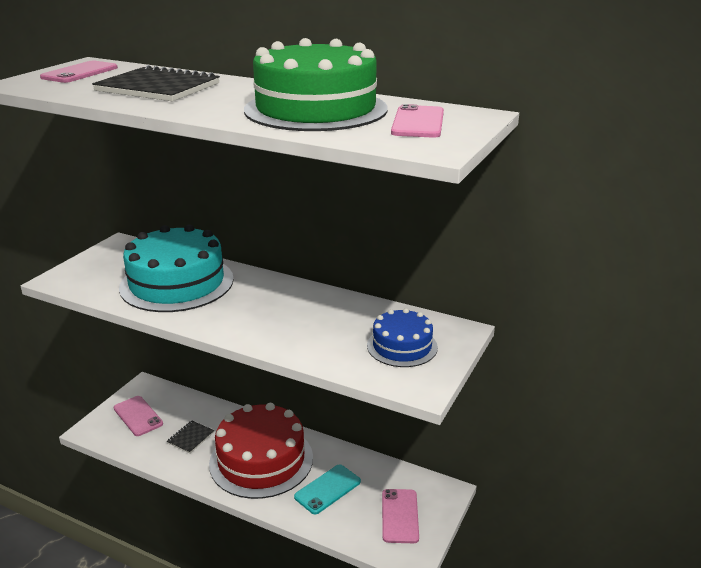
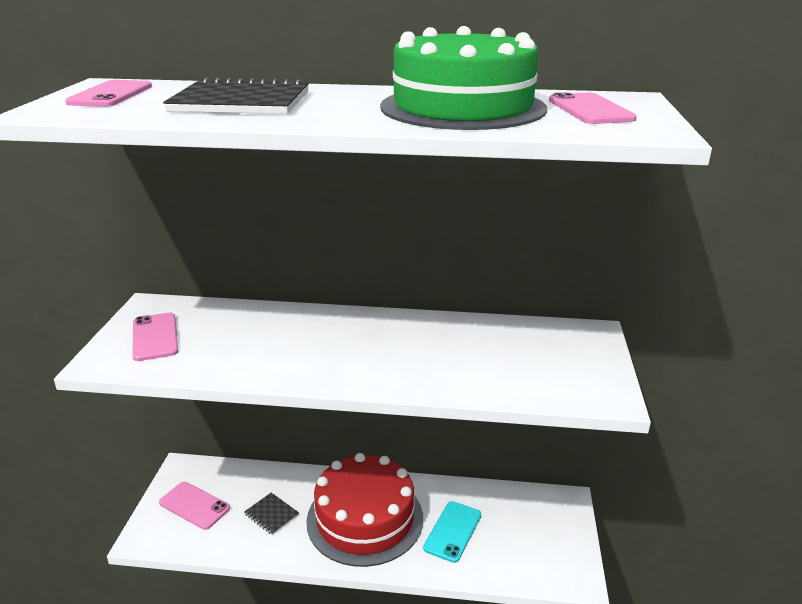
camera: 20 degrees left, 0 degrees up
turquoise cake [119,224,234,312] -> none
black notebook [167,421,214,454] -> black notebook turned 60 degrees counterclockwise [244,492,299,535]
blue cake [367,308,438,367] -> none
pink phone [382,489,419,543] -> pink phone moved to [132,313,178,361]

